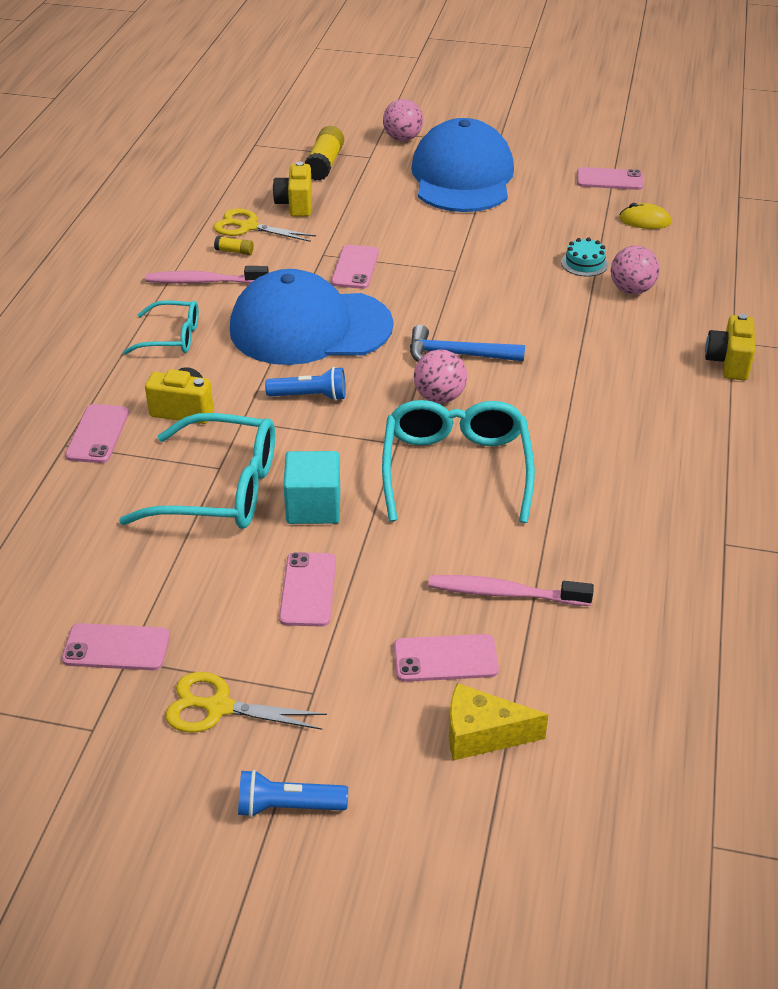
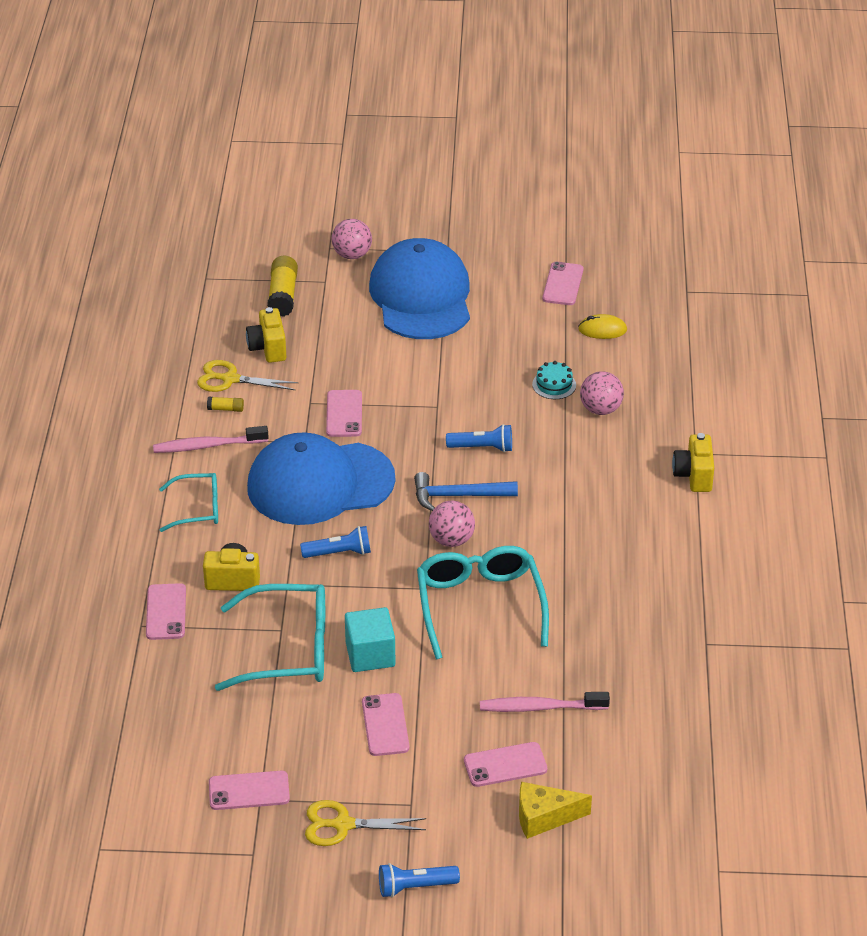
camera: 10 degrees left, 0 degrees up
pink phone [577,167,643,190] -> pink phone turned 75 degrees counterclockwise [542,262,583,305]
none -> blue flashlight [446,424,512,452]

